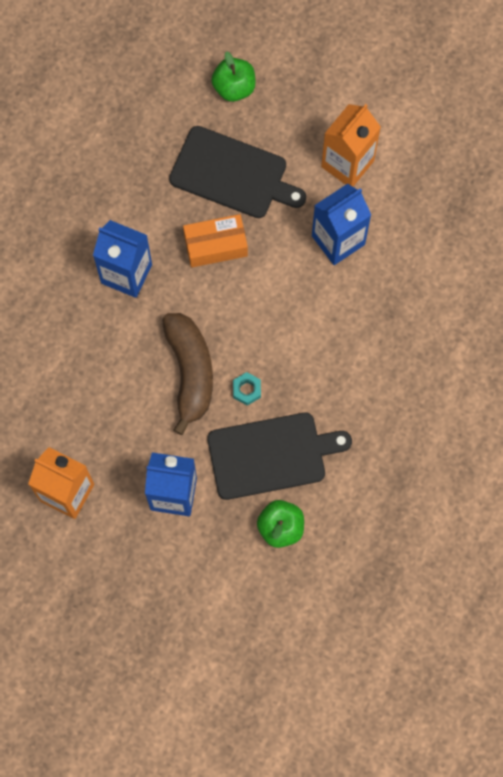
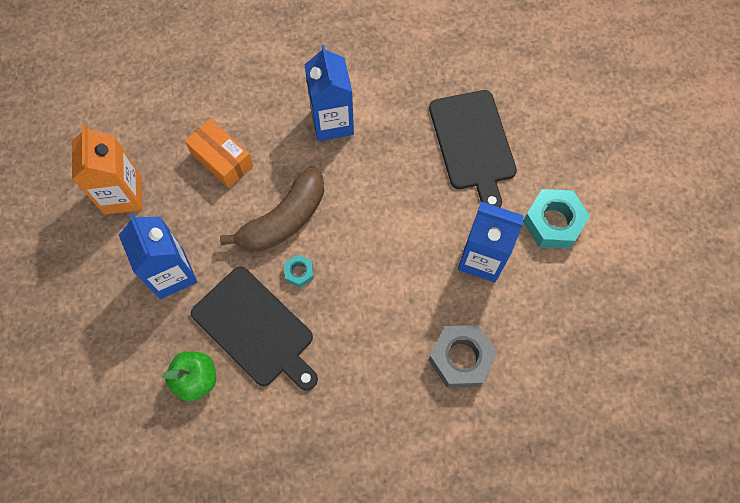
camera: 55 degrees right, 5 degrees down
orange box [183,214,248,268] -> orange box moved to [185,119,253,188]
green apple [211,51,256,102] -> none
orange carton [321,104,381,187] -> turquoise nut [523,189,590,248]
none -> grey nut [429,325,497,388]

